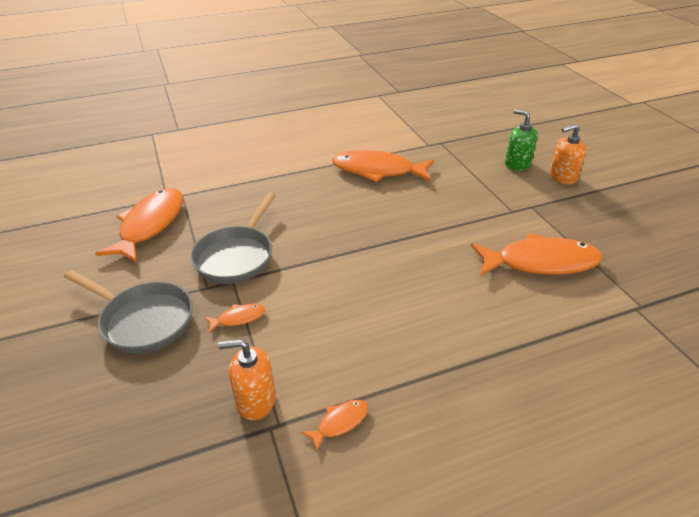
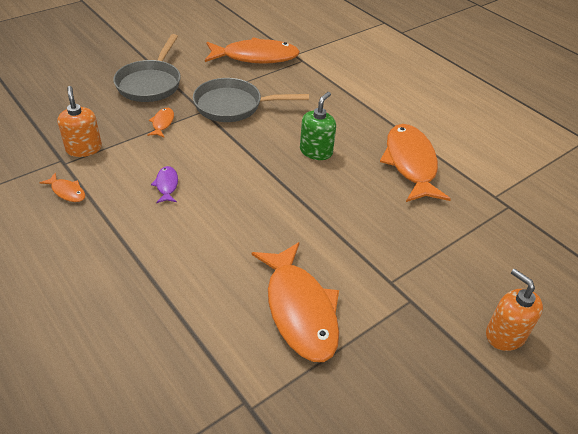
camera: 70 degrees right, 5 degrees up
orange fish [205,304,266,333] -> orange fish turned 135 degrees counterclockwise [147,108,174,138]
green soap dispenser [505,109,538,171] -> green soap dispenser moved to [300,92,336,160]
none -> purple fish [151,166,178,203]

